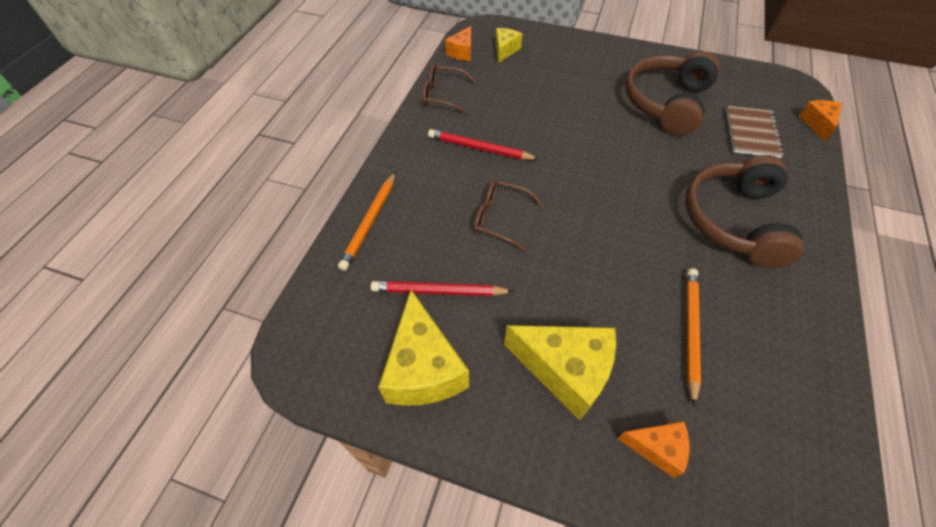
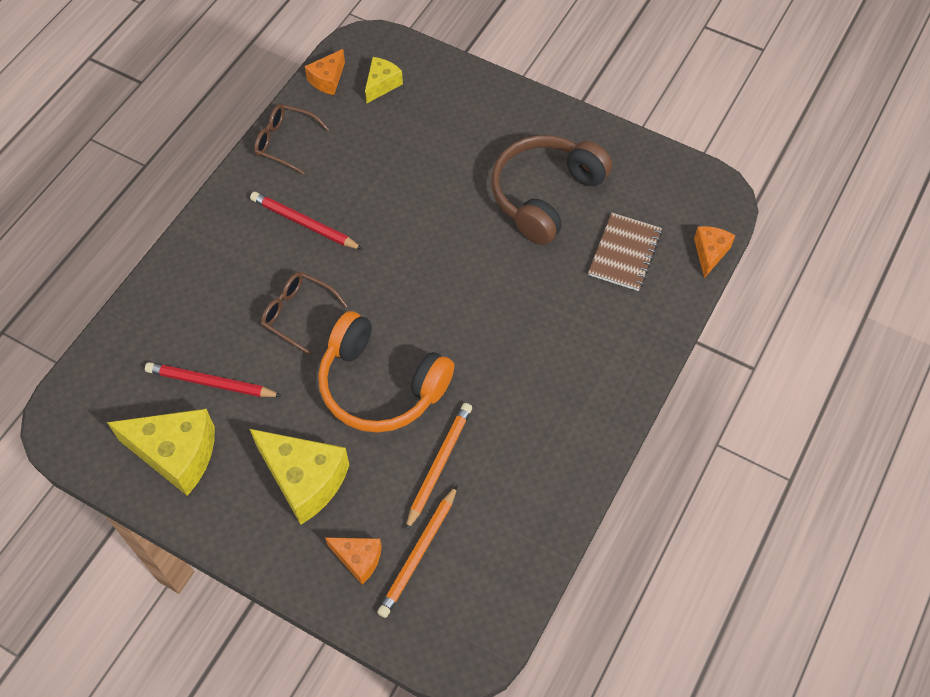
camera: 10 degrees right, 5 degrees up
orange pencil [338,172,396,271] -> orange pencil moved to [377,485,458,618]
yellow cheese [378,290,469,406] -> yellow cheese turned 75 degrees counterclockwise [107,409,215,496]
brown headphones [685,155,804,268] -> none
none -> orange headphones [318,311,454,433]

